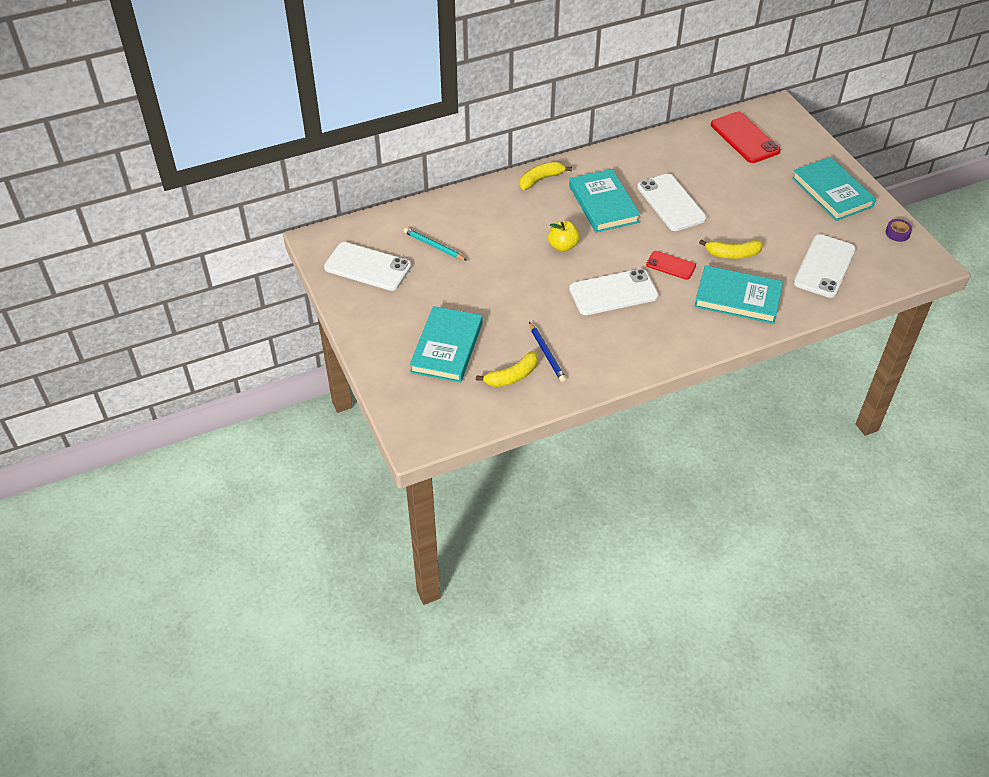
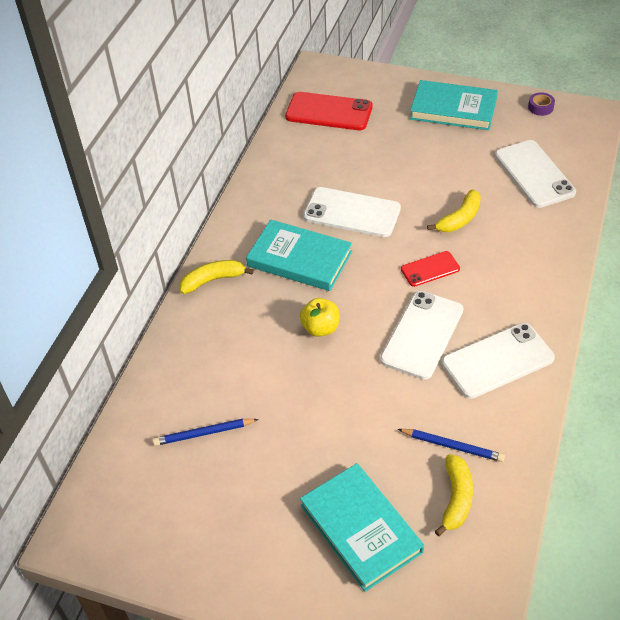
camera: 45 degrees left, 0 degrees up
white phone [324,242,412,291] -> white phone moved to [442,323,555,399]
turquoise pencil [403,228,467,261] -> blue pencil [153,419,259,446]
yellow banana [520,162,572,190] -> yellow banana turned 60 degrees clockwise [179,260,254,294]
turquoise book [694,265,783,324] -> none

